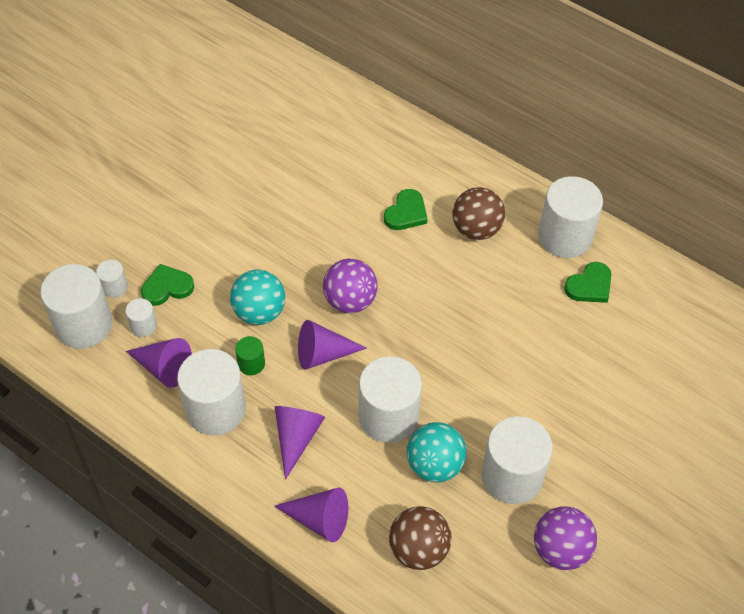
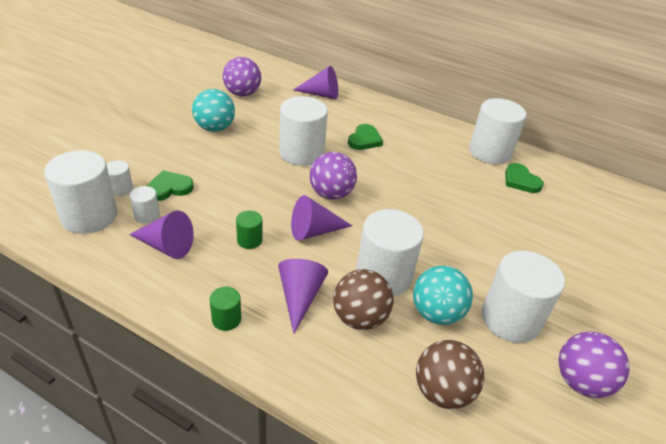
camera: 10 degrees left, 15 degrees down
white cylinder [177,349,246,435] -> white cylinder moved to [279,96,328,166]
turquoise ball [230,270,285,325] -> turquoise ball moved to [192,89,235,132]
purple cone [274,487,348,542] -> purple cone moved to [293,66,338,100]
brown ball [452,187,505,240] -> brown ball moved to [333,269,393,330]
green heart [564,262,611,303] -> green heart turned 105 degrees clockwise [505,163,544,193]
none -> green cylinder [210,287,241,331]
none -> purple ball [223,57,261,96]

